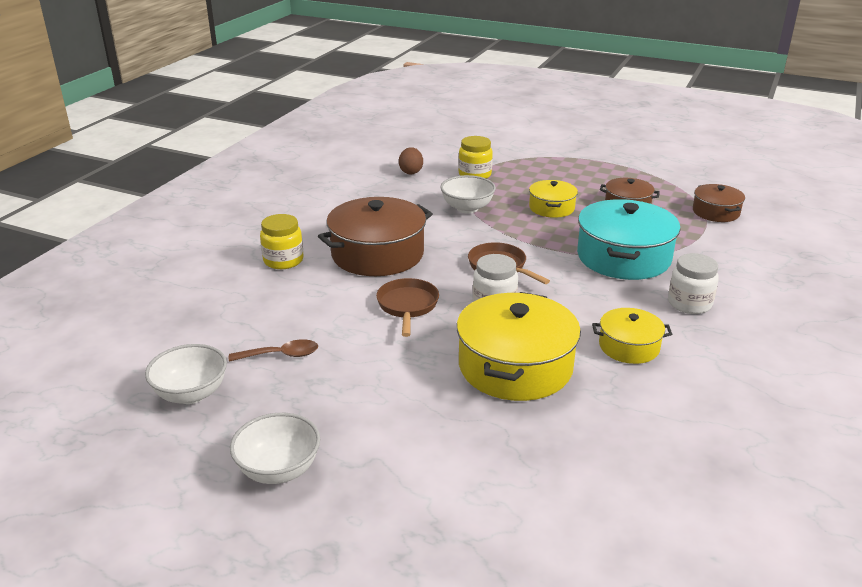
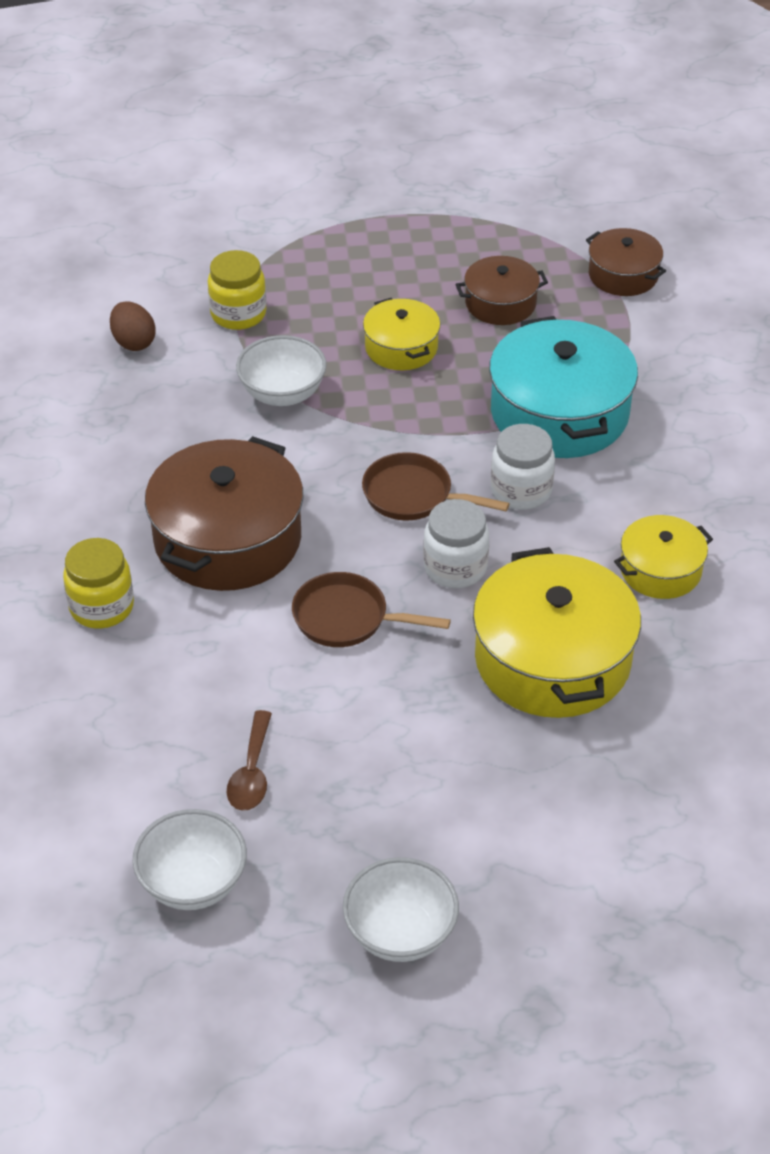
camera: 30 degrees left, 15 degrees up
brown spoon [229,339,318,362] -> brown spoon turned 135 degrees clockwise [227,710,272,811]
brown pan [376,278,439,337] -> brown pan turned 45 degrees counterclockwise [292,572,451,647]
white jar [668,253,719,314] -> white jar moved to [491,424,555,510]

